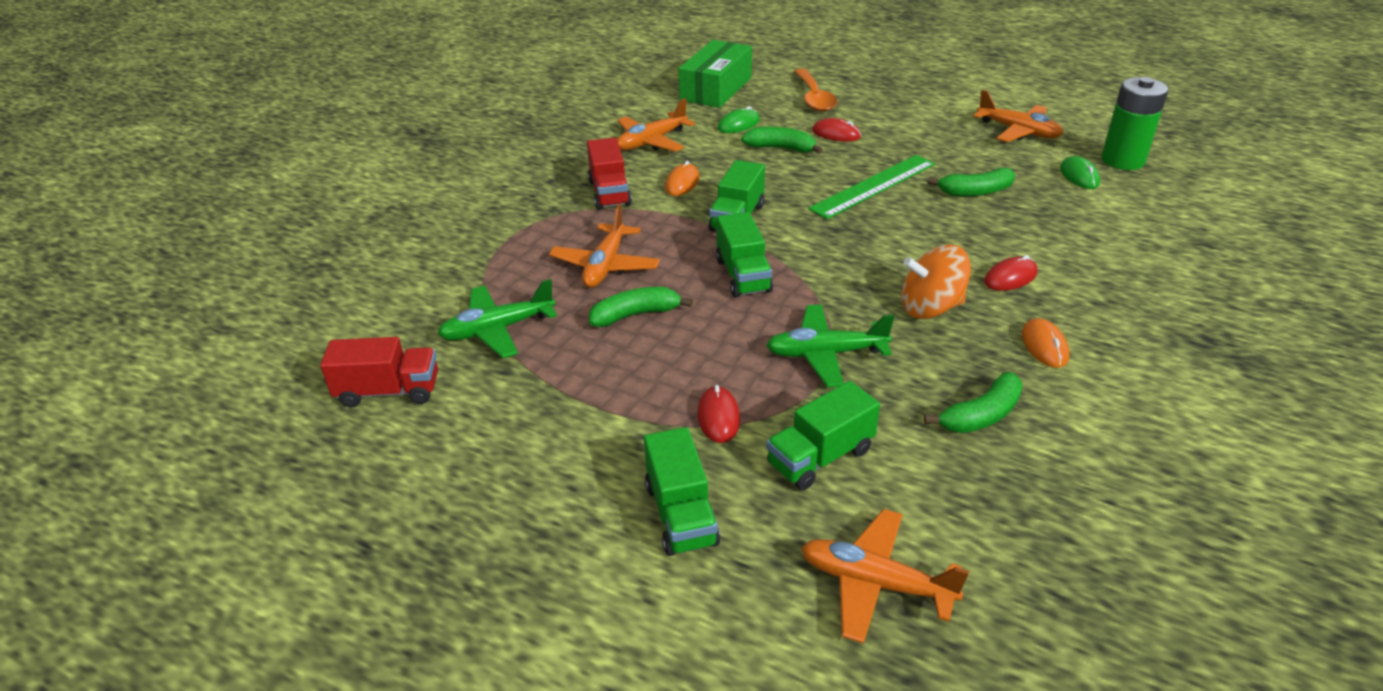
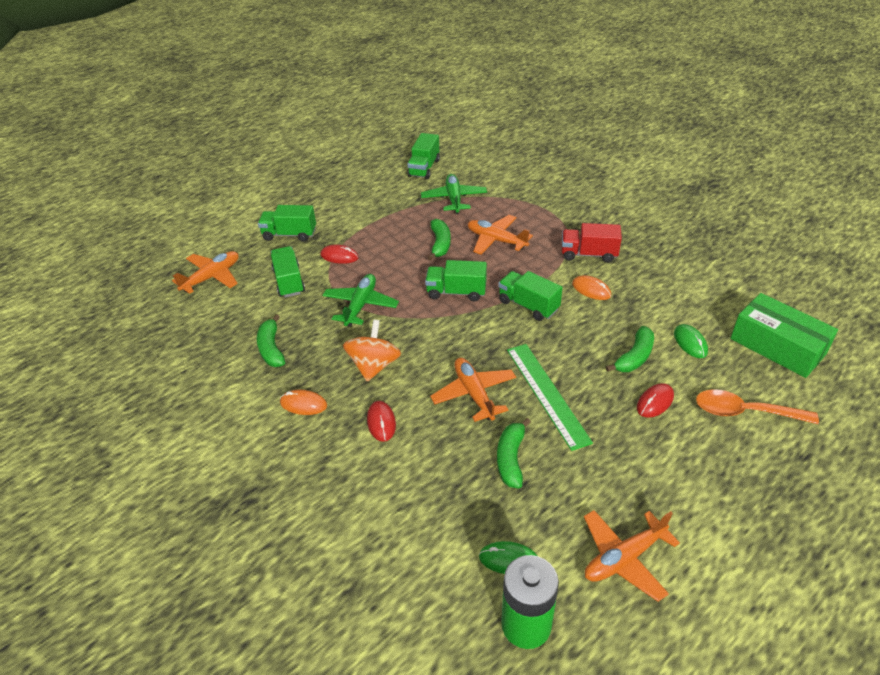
camera: 110 degrees right, 5 degrees up
red truck [320,337,438,408] -> green truck [407,133,440,179]
orange plane [617,98,695,152] -> orange plane moved to [430,358,516,422]

